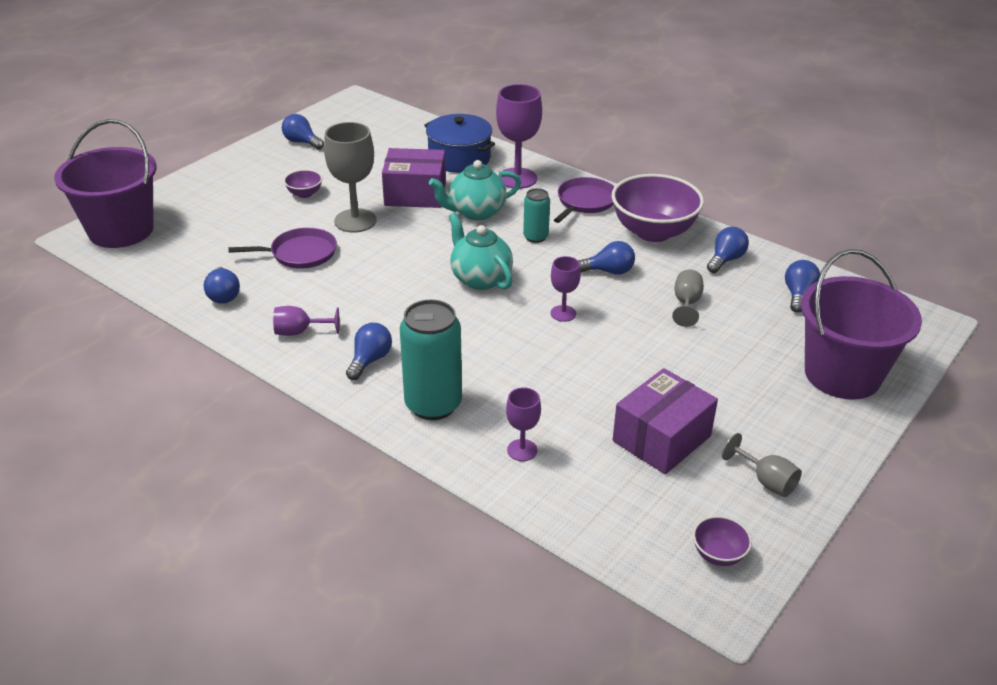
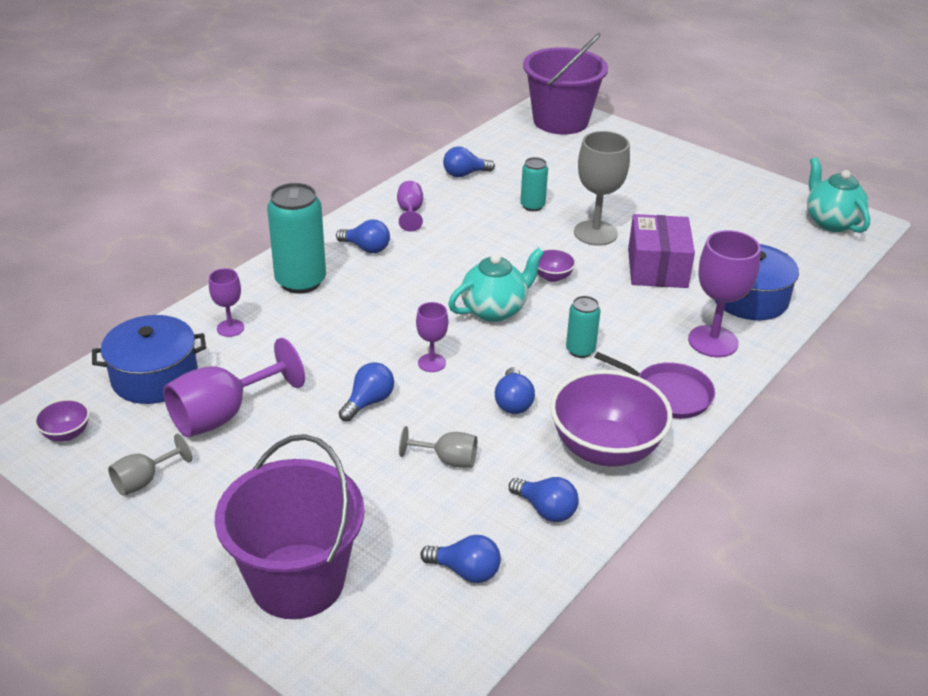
camera: 90 degrees right, 0 degrees up
purple pan [229,227,337,269] -> turquoise can [520,157,548,211]
blue light bulb [282,114,324,150] -> blue light bulb moved to [338,362,394,422]
purple bowl [284,170,322,198] -> purple bowl moved to [537,248,576,282]
turquoise teapot [429,160,521,220] -> turquoise teapot moved to [807,157,870,233]
purple box [613,368,718,474] -> purple goblet [163,338,305,437]
none -> blue pot [92,315,206,404]

